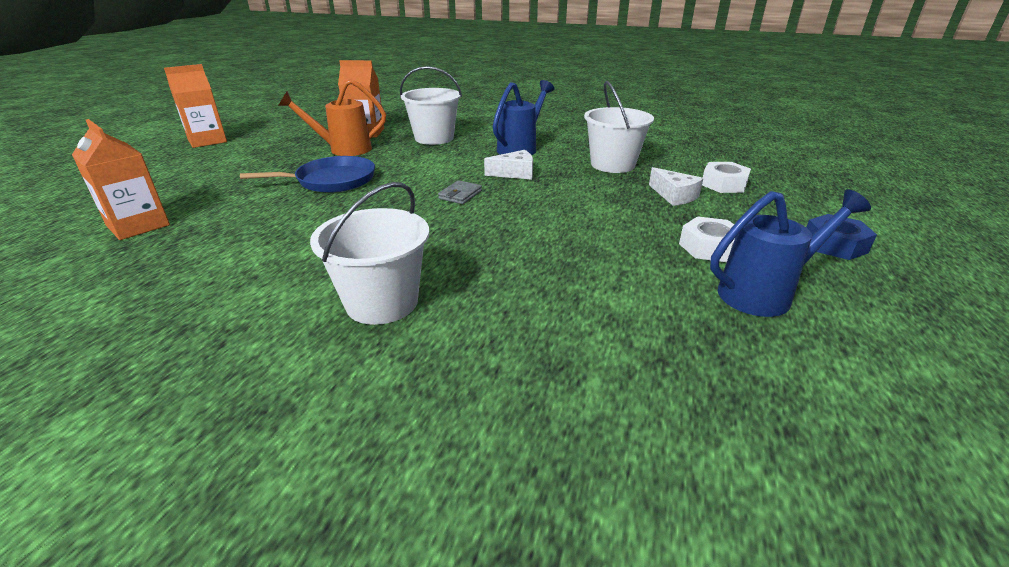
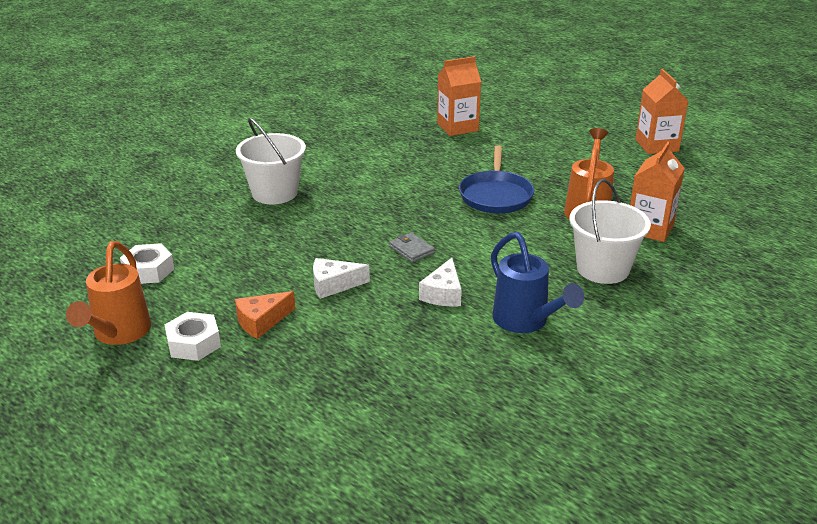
camera: 115 degrees right, 0 degrees up
white bucket [584,81,654,173] -> none
white cheese [649,167,703,206] -> white cheese moved to [313,258,370,299]
white nut [702,162,751,193] -> white nut moved to [120,243,174,284]
blue watering can [710,189,871,317] -> orange watering can [66,241,151,345]
blue nut [806,214,877,260] -> none
none -> orange cheese [235,291,295,339]

